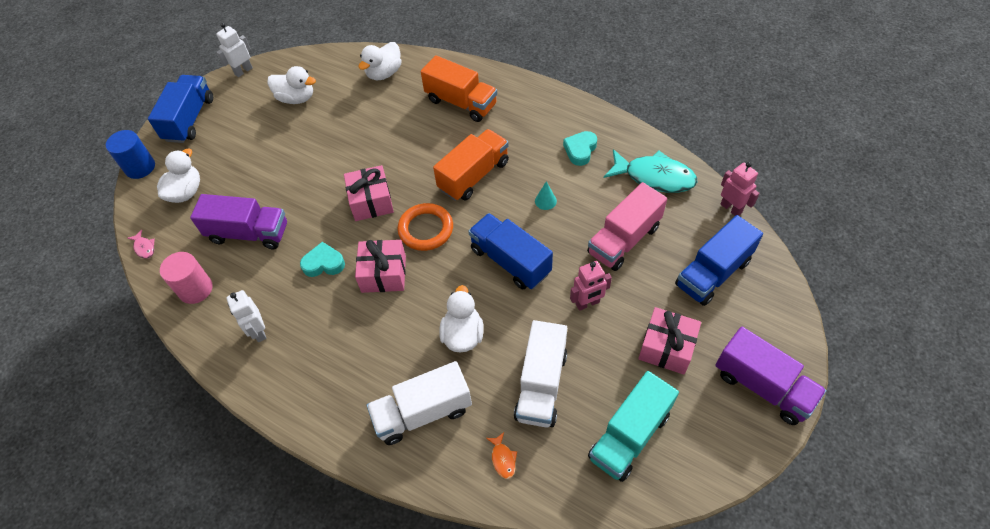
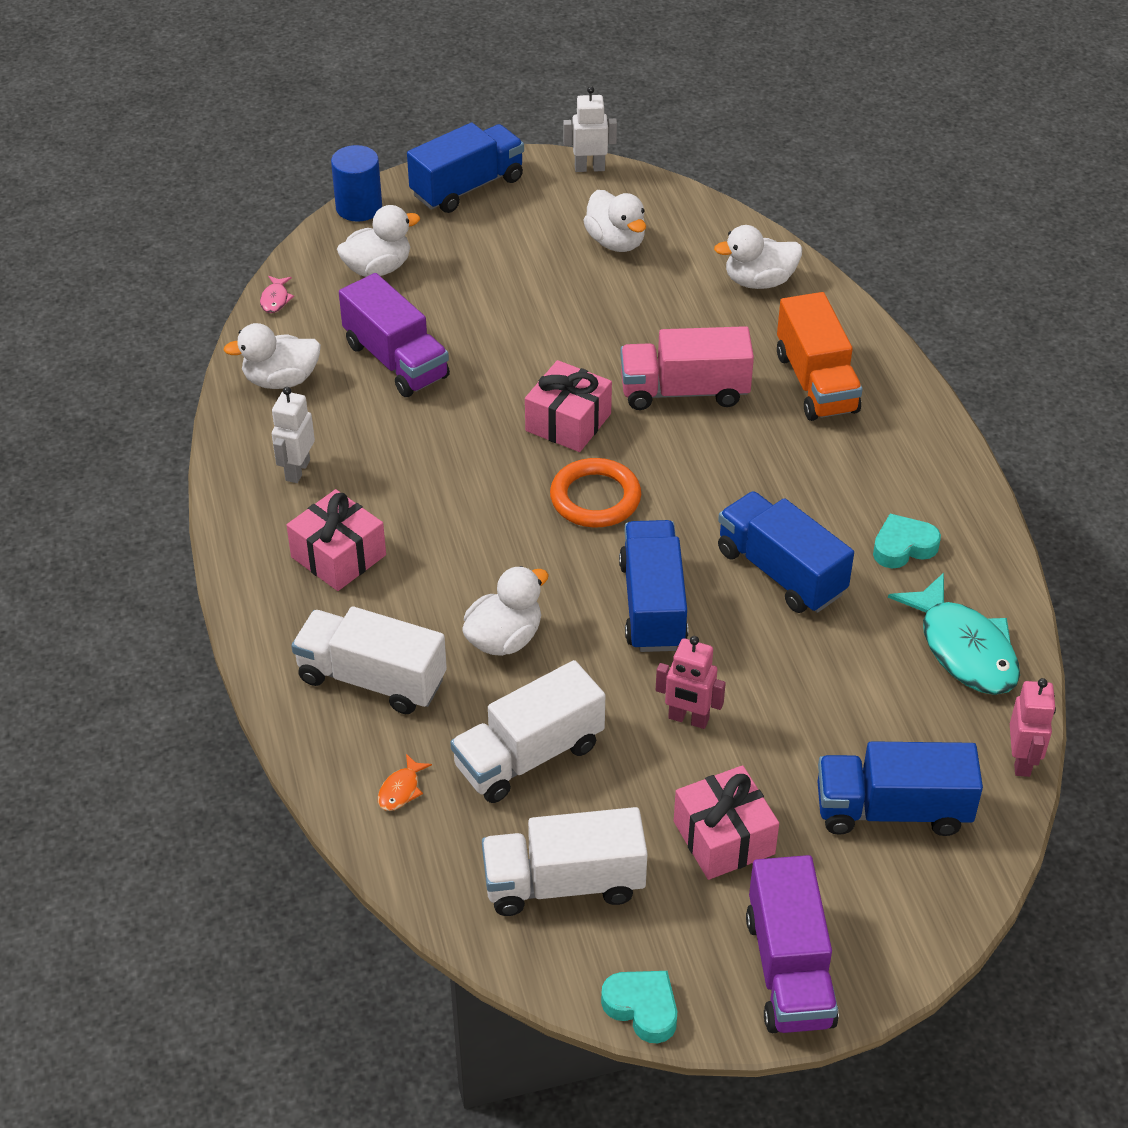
camera: 40 degrees right, 10 degrees down
pink cylinder [160,252,212,304] -> white duck [223,323,321,389]
turquoise heart [300,242,345,277] -> turquoise heart moved to [601,971,677,1043]
pink gift [355,240,406,293] -> pink gift moved to [287,489,386,591]
orange truck [433,129,509,201] -> none
turquoise cone [535,181,557,210] -> blue truck [718,491,854,613]
pink truck [587,182,667,271] -> pink truck moved to [620,326,754,410]
turquoise truck [588,371,679,482] -> white truck [482,807,648,916]

